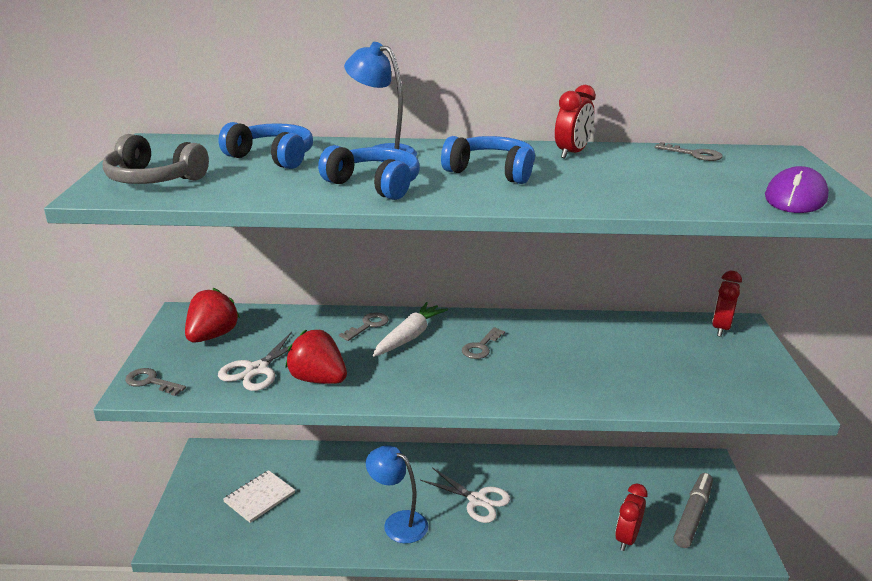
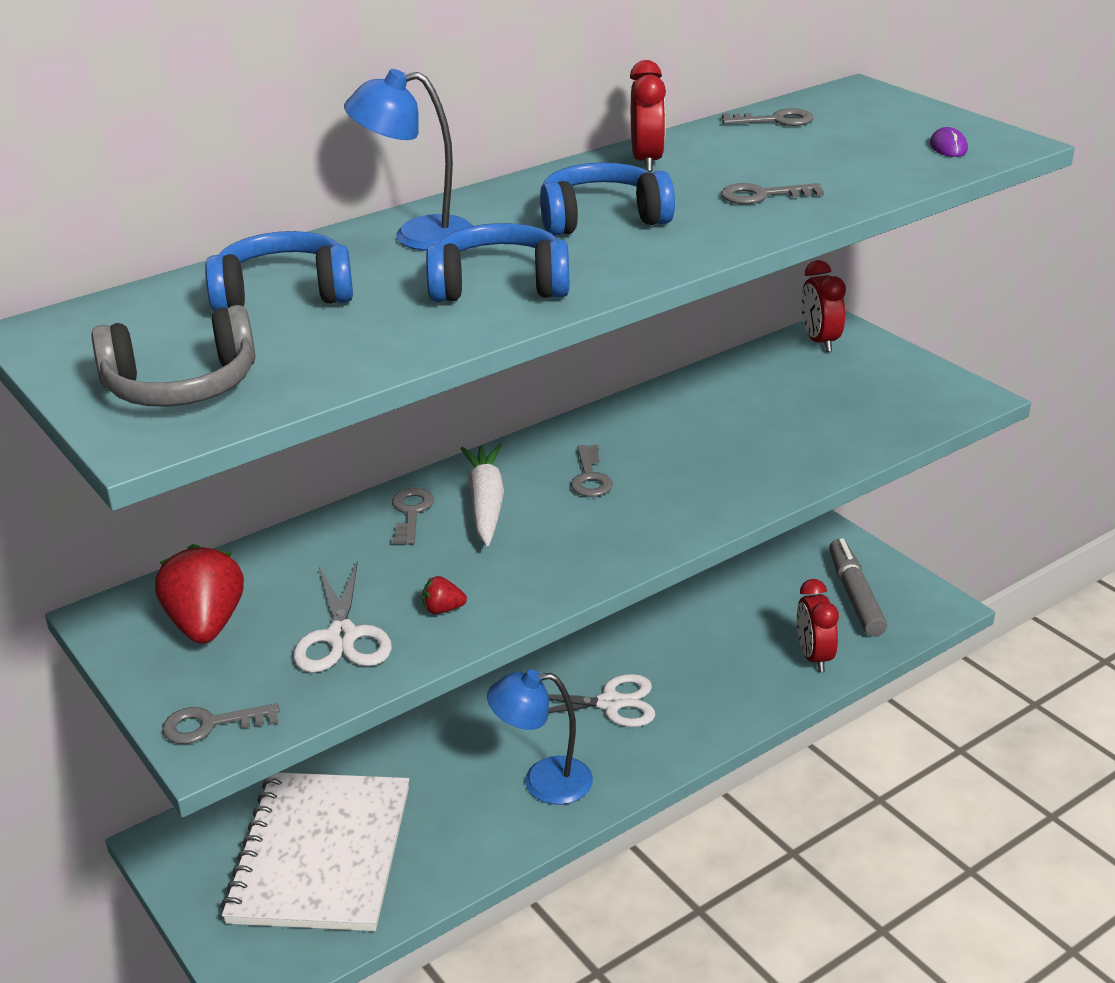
camera: 35 degrees left, 5 degrees up
white notebook [223,470,295,523] -> white notebook [221,773,409,931], size x2.03
red strawberry [285,330,347,384] -> red strawberry [422,576,467,614], size x0.44
purple mouse [765,166,829,213] -> purple mouse [930,127,968,157], size x0.49
none -> grey key [721,183,824,204]

